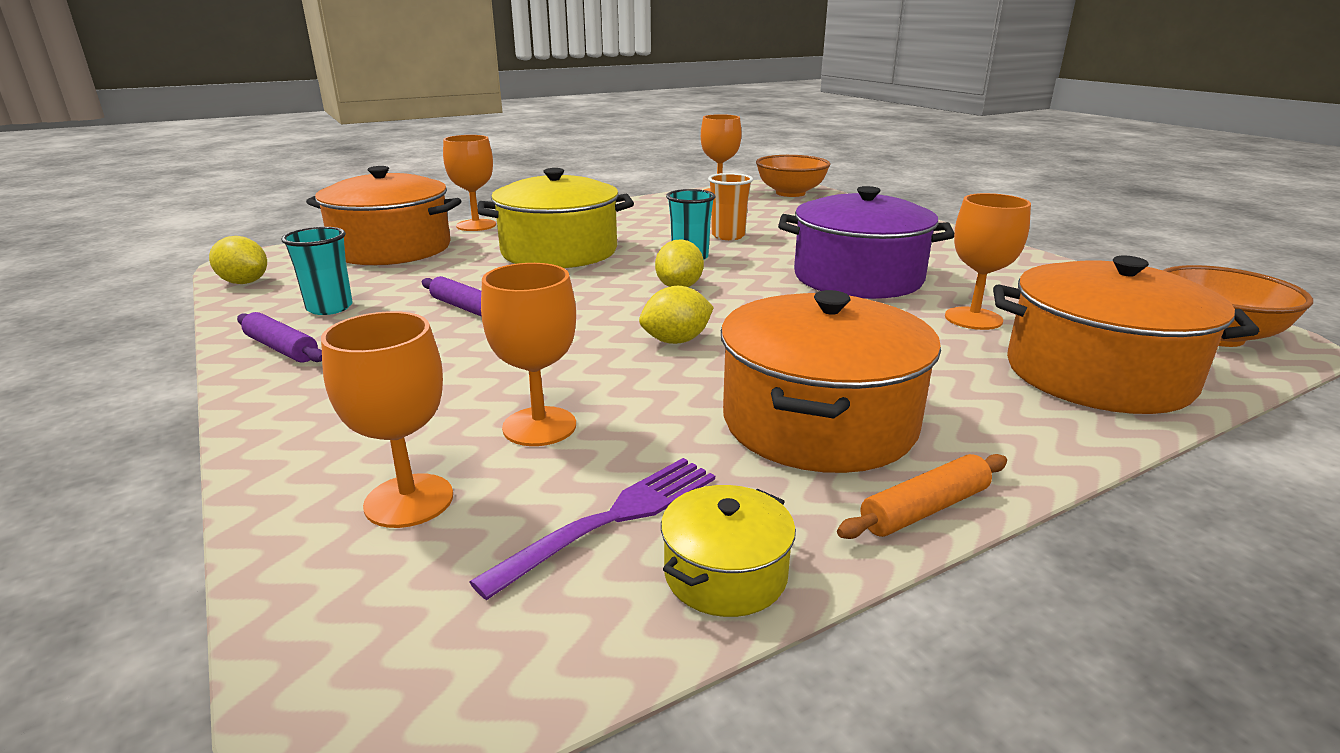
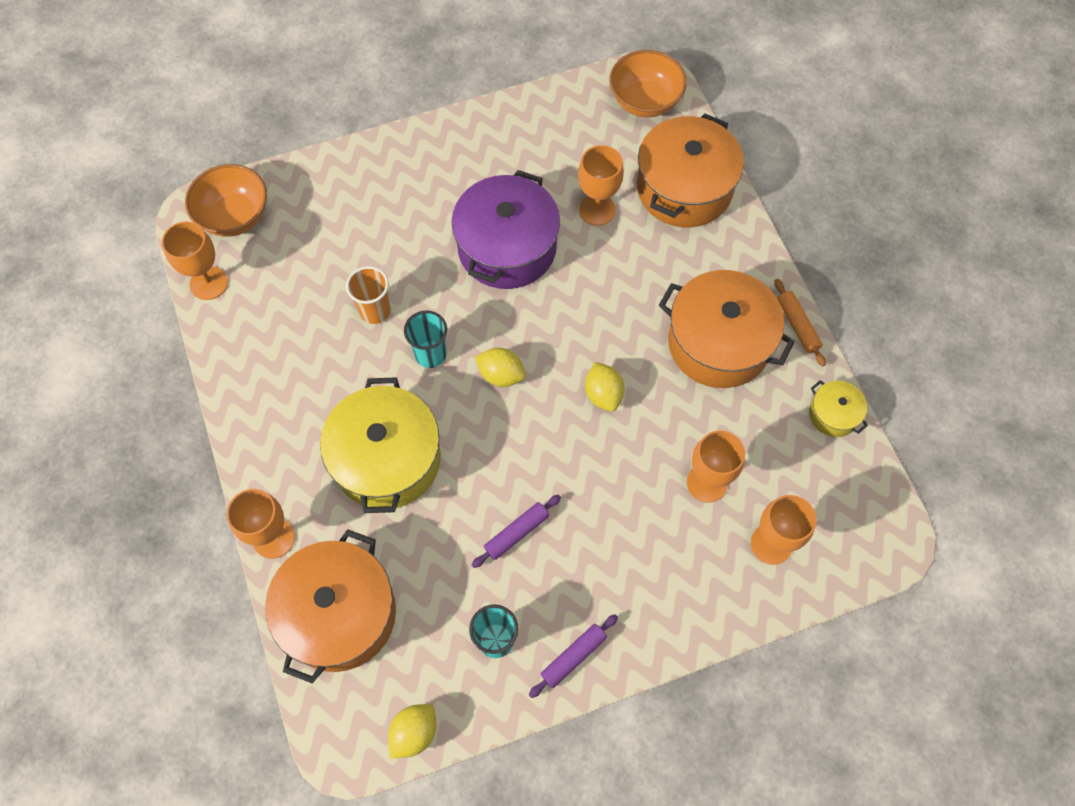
camera: 80 degrees left, 40 degrees up
purple fork [469,458,715,600] -> none

